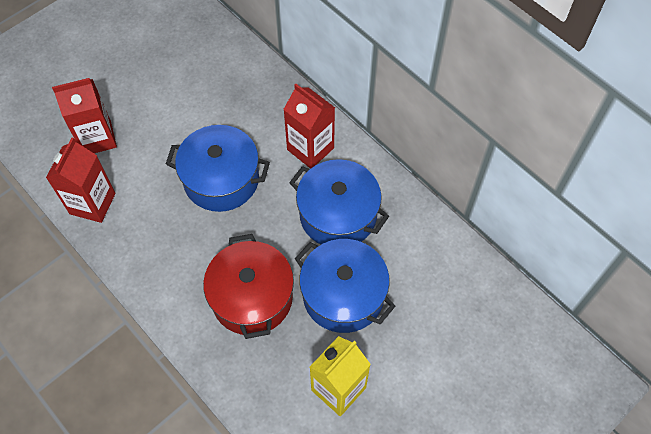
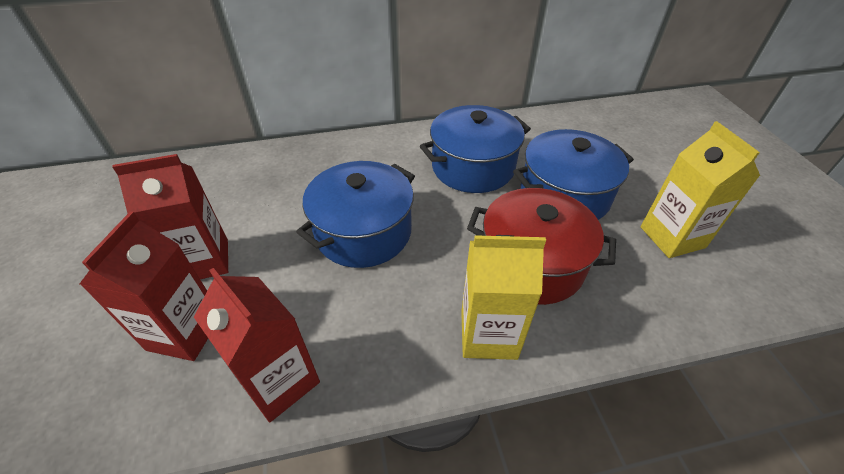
camera: 60 degrees left, 15 degrees down
red carton [283,84,335,169] -> red carton moved to [112,154,228,279]
none -> yellow carton [461,235,546,360]

